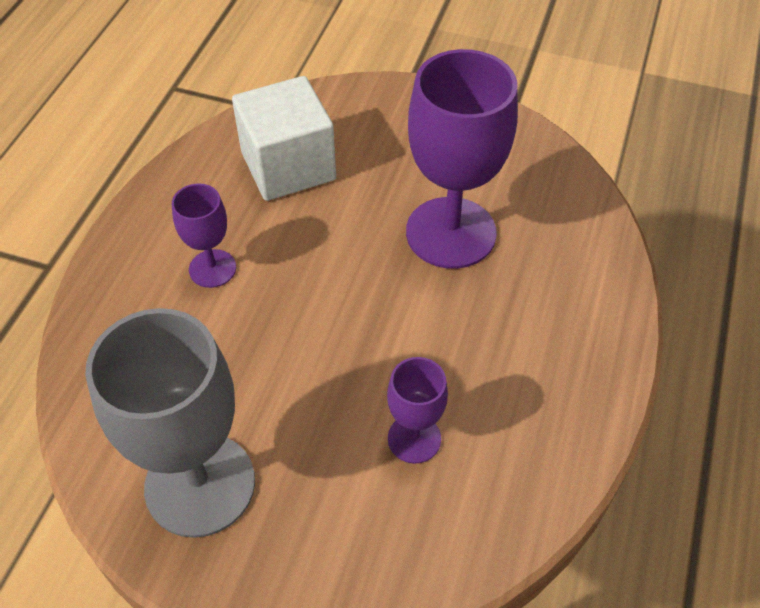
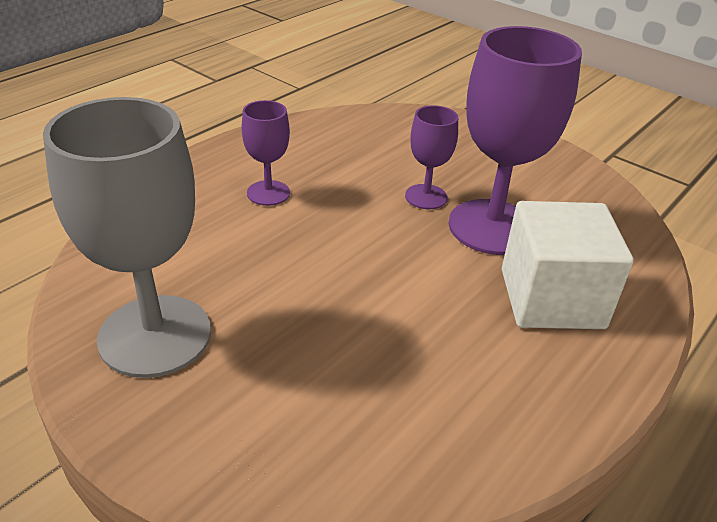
camera: 20 degrees right, 15 degrees down
white cube [232,76,336,201] -> white cube moved to [502,201,634,329]
purple goblet [387,357,448,464] -> purple goblet moved to [405,105,458,209]

